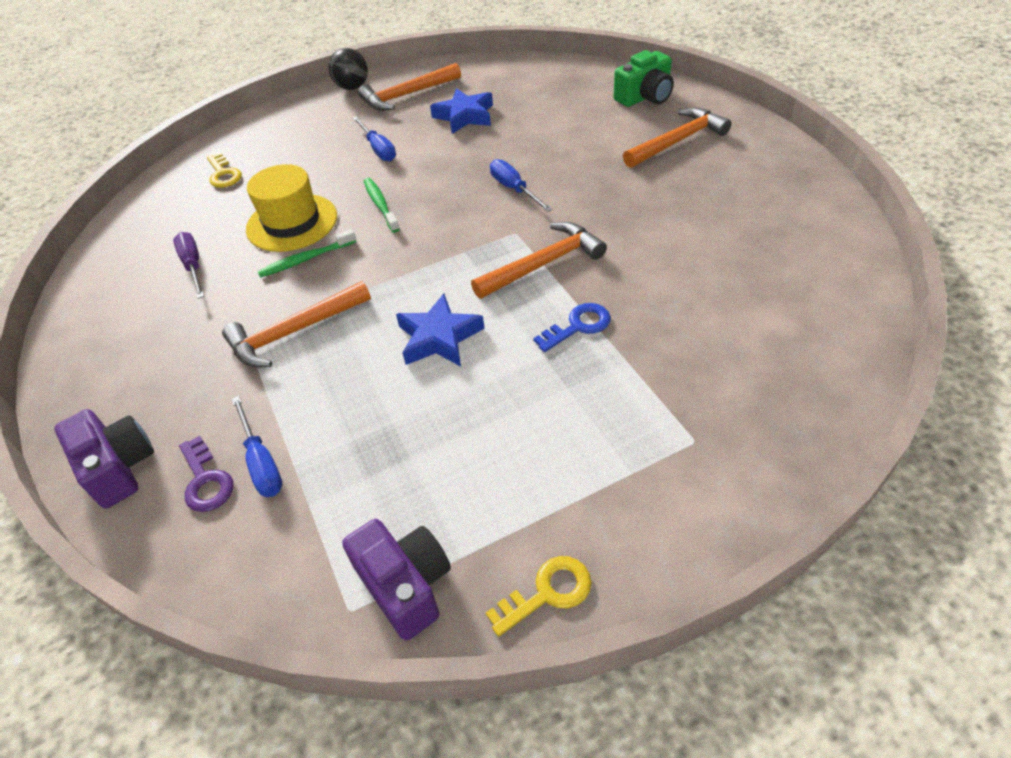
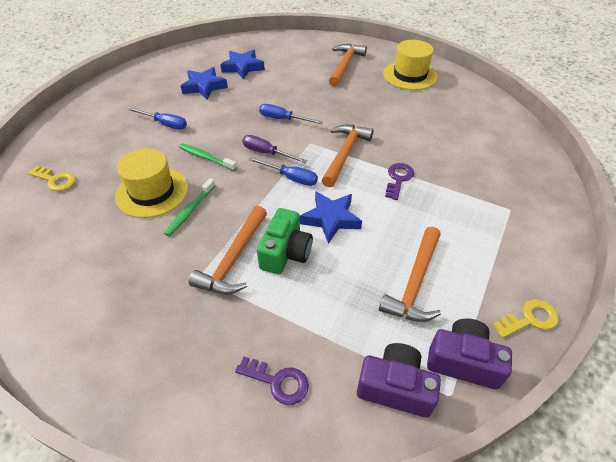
camera: 40 degrees left, 0 degrees up
purple camera [55,409,154,508] -> purple camera moved to [357,343,441,418]
purple screwdriver [173,232,204,299] -> purple screwdriver moved to [242,135,307,163]
blue screwdriver [232,396,283,497] -> blue screwdriver moved to [248,157,318,186]
black ball [328,48,368,90] -> none
orange hammer [358,63,461,111] -> orange hammer moved to [379,227,441,322]
yellow key [486,556,592,637] -> yellow key turned 45 degrees clockwise [493,299,559,338]
blue key [533,303,611,352] -> purple key [385,163,414,200]
green camera [614,50,674,107] -> green camera moved to [257,208,313,274]
none -> blue star [220,50,265,80]
none -> yellow hat [383,40,438,90]

